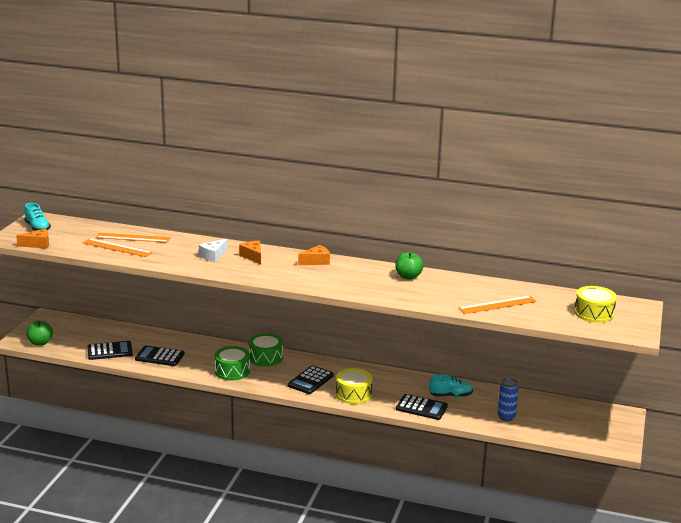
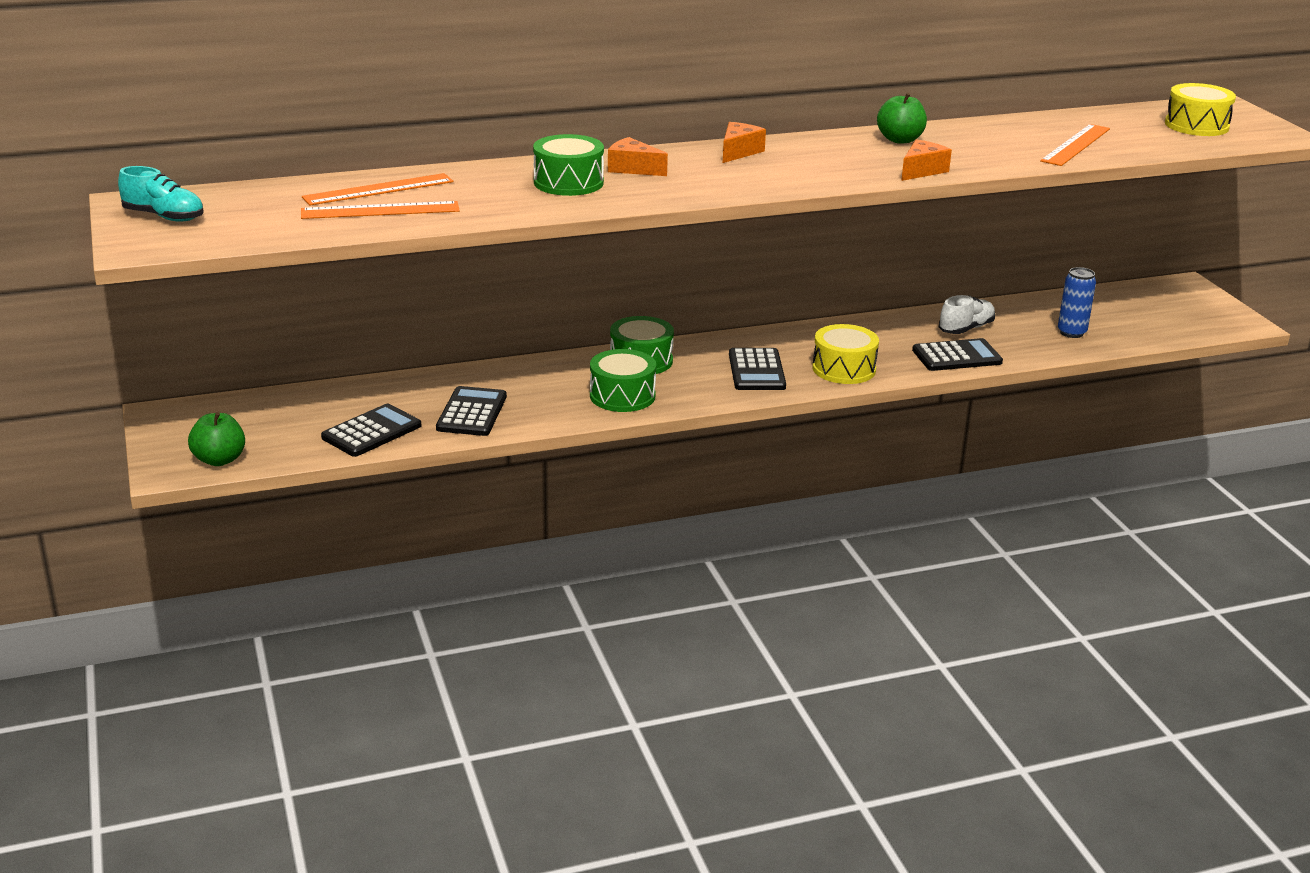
camera: 35 degrees left, 5 degrees up
orange cheese [16,229,49,248] -> orange cheese moved to [901,139,952,181]
black calculator [135,346,184,366] -> black calculator turned 120 degrees clockwise [436,386,507,436]
white cheese [199,239,228,262] -> green drum [533,134,604,196]
turquoise shoe [429,374,473,397] -> white shoe [939,295,996,334]

